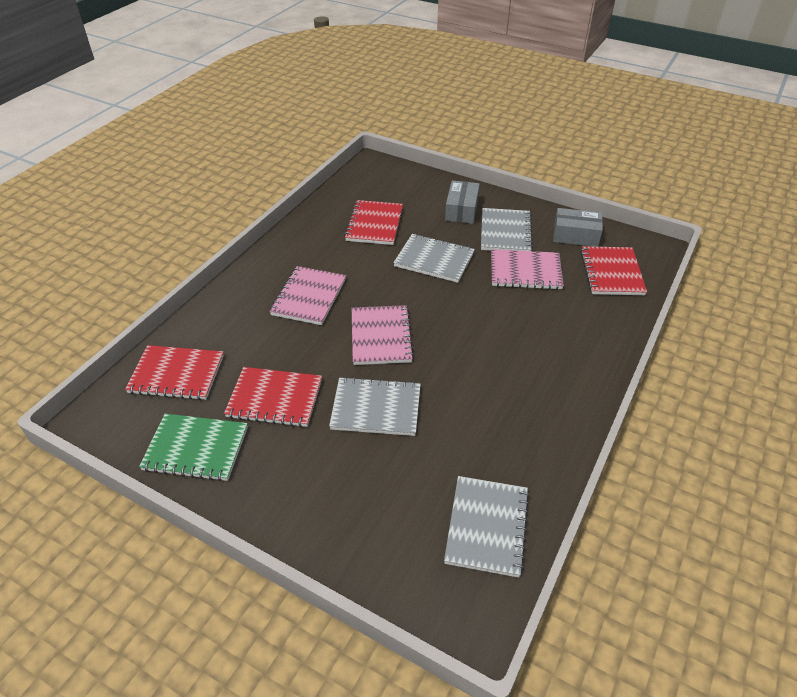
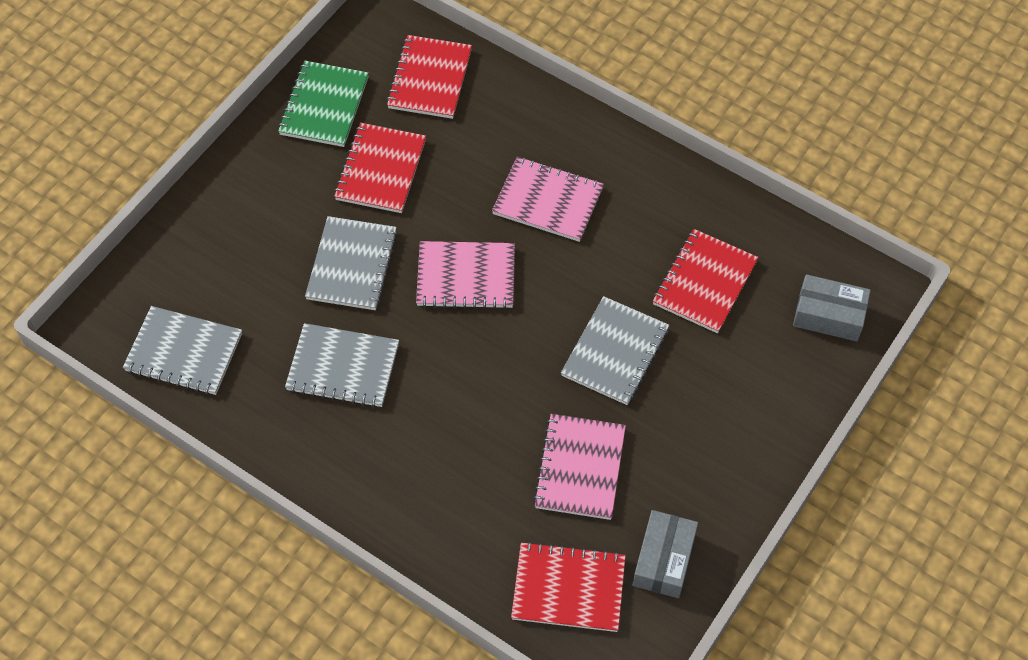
camera: 95 degrees right, 15 degrees up
red notebook [344,200,403,245] -> red notebook turned 75 degrees counterclockwise [653,229,759,333]
grey box [445,180,480,224] -> grey box moved to [793,274,871,341]
grey notebook [481,208,533,251] -> grey notebook moved to [285,323,399,408]

